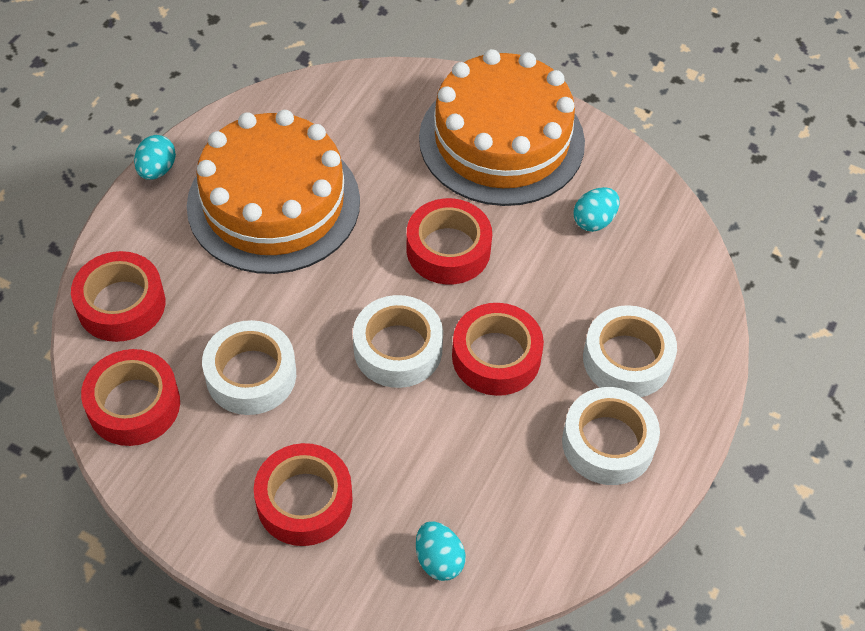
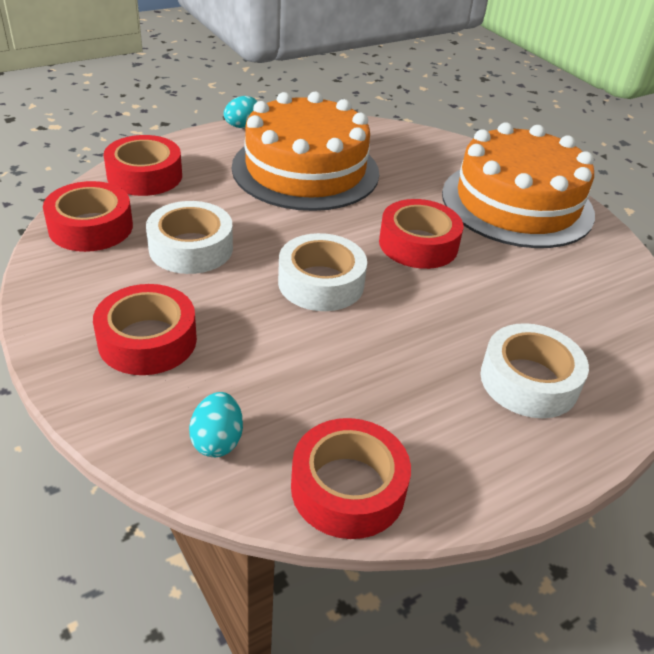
camera: 30 degrees right, 15 degrees down
red tape [452,303,544,396] -> red tape moved to [291,418,411,539]
white tape [562,387,660,485] -> none
turquoise egg [574,187,619,232] -> none

